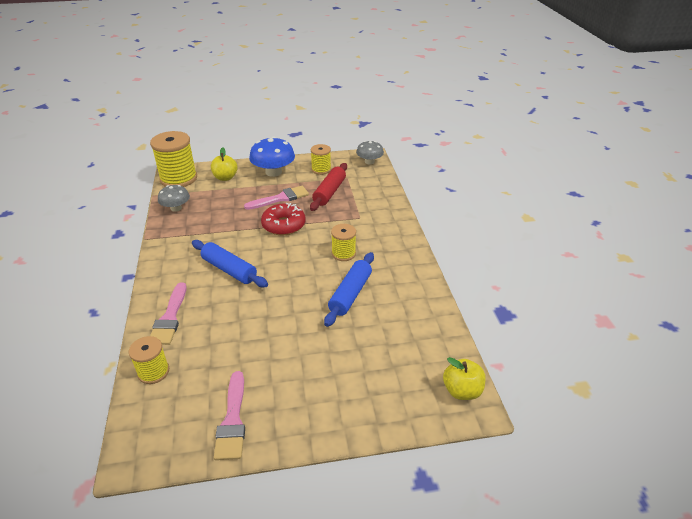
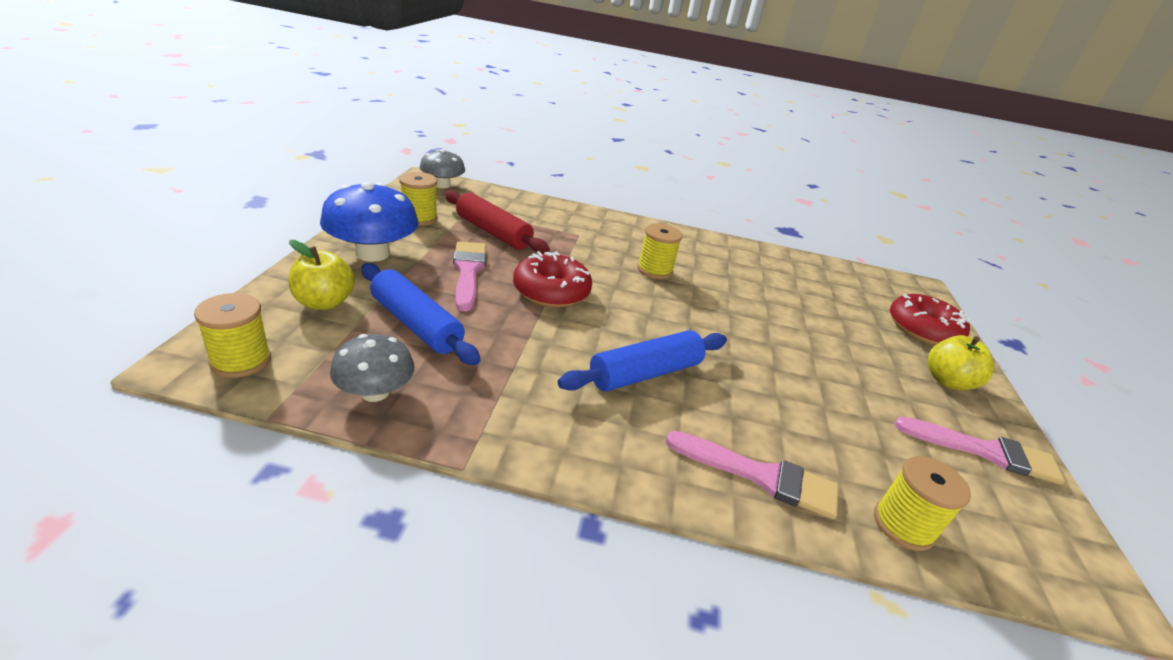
camera: 75 degrees left, 5 degrees down
yellow spool [150,131,197,187] -> yellow spool [194,293,271,378], size x0.55
blue rolling pin [324,252,374,327] -> blue rolling pin moved to [361,263,481,365]
yellow apple [443,357,486,400] -> yellow apple moved to [928,335,994,390]
none -> red donut [890,294,970,345]

